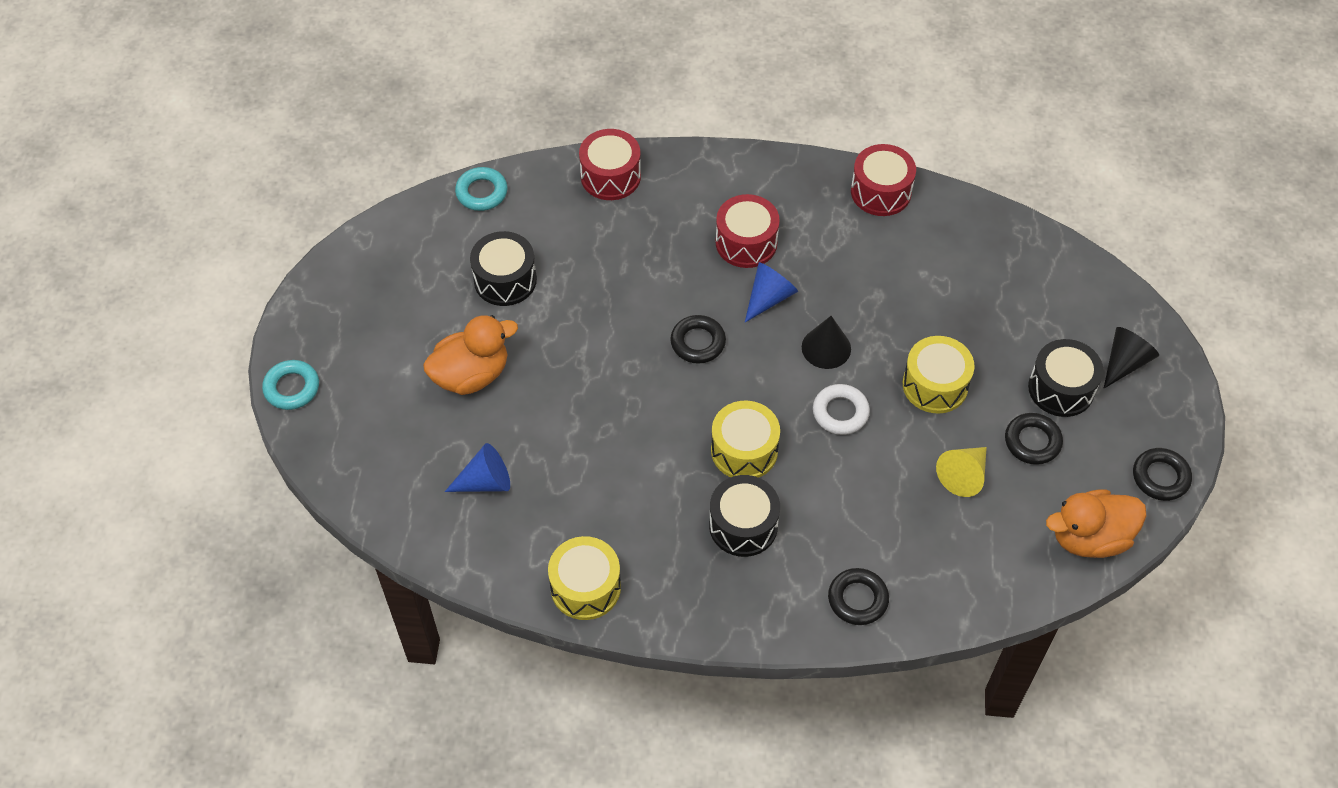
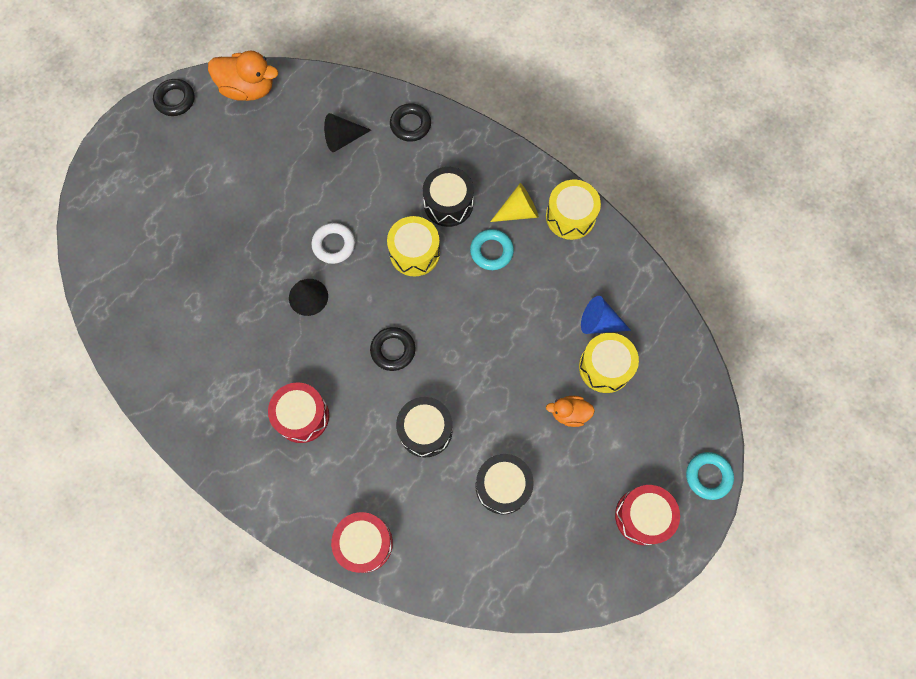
camera: 150 degrees left, 15 degrees up
orange duck [423,315,518,395] -> orange duck [546,396,595,427], size x0.58
turquoise ring [455,167,507,211] -> turquoise ring moved to [470,229,514,270]
blue cone [745,262,798,322] -> none
red drum [851,144,916,216] -> red drum moved to [615,485,680,545]
yellow drum [903,336,974,413] -> yellow drum moved to [579,333,639,393]
yellow cone [936,447,987,497] -> yellow cone moved to [490,183,539,222]
black ring [1005,413,1063,465] -> none
black drum [1028,339,1103,417] -> black drum moved to [396,397,453,457]
black cone [1104,327,1159,388] -> black cone moved to [324,113,371,152]

